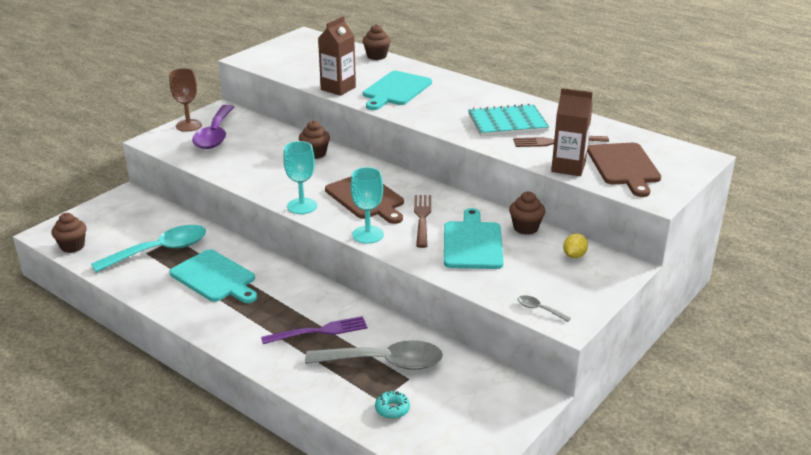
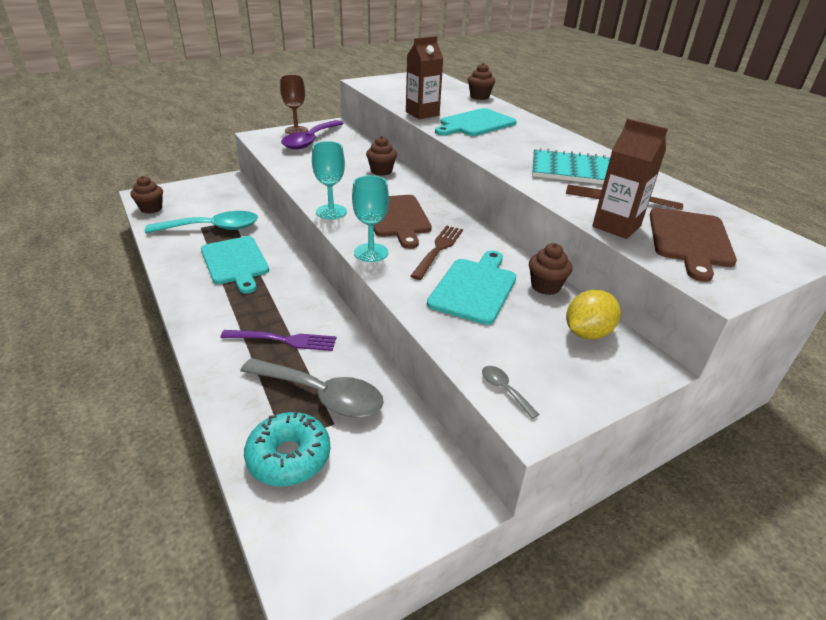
camera: 20 degrees right, 5 degrees up
turquoise donut [375,391,410,419] -> turquoise donut [244,411,330,486], size x1.95
yellow lemon [563,233,588,258] -> yellow lemon [566,290,621,339], size x1.59

